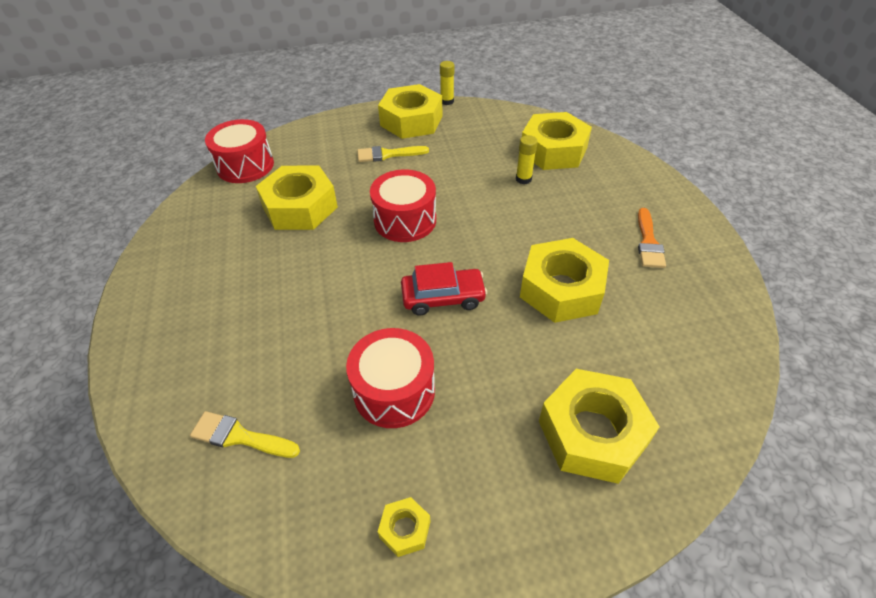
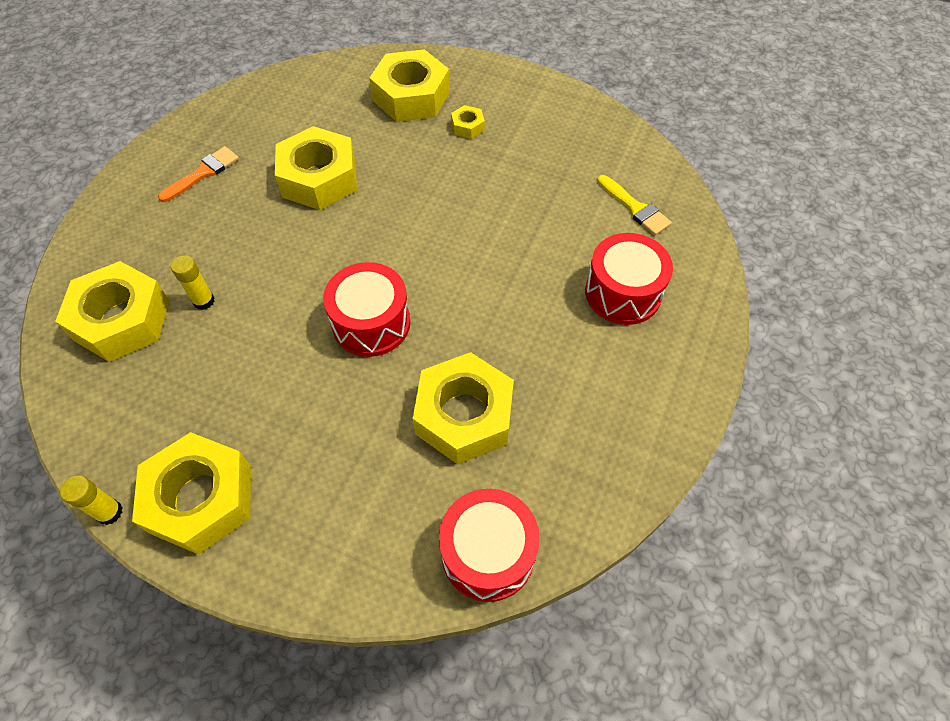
camera: 145 degrees left, 10 degrees up
red drum [346,328,435,428] -> red drum moved to [585,233,673,325]
yellow brush [357,146,429,162] -> none
yellow nut [378,497,430,557] -> yellow nut moved to [451,105,485,139]
red car [401,262,487,315] -> none

